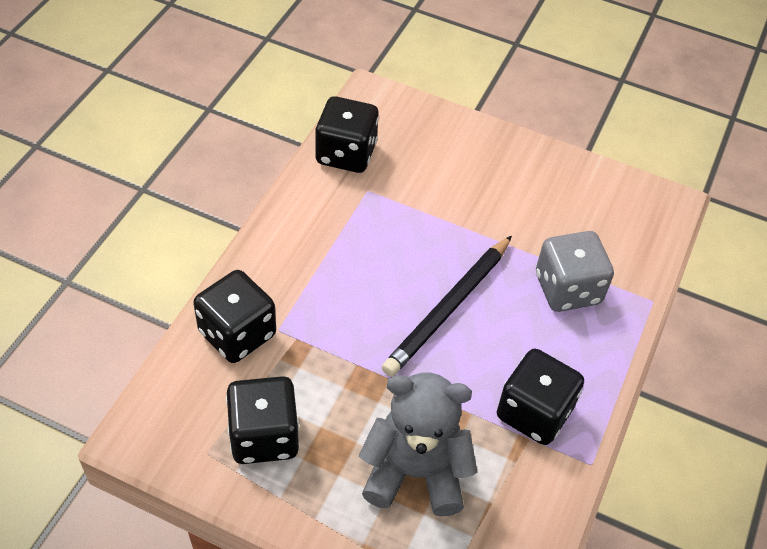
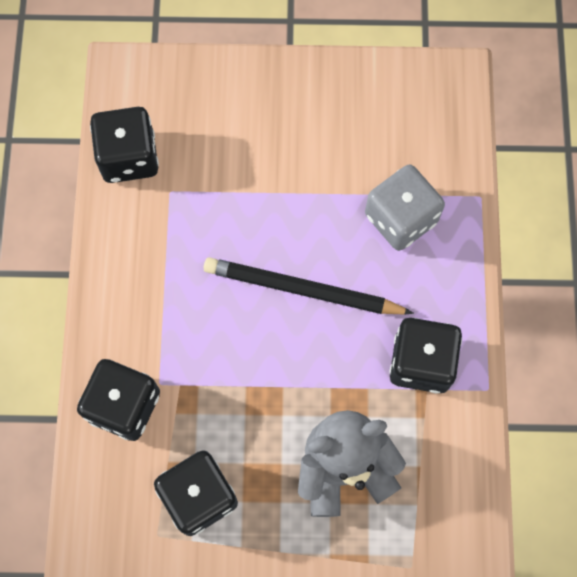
camera: 20 degrees left, 20 degrees up
black pencil [382,236,512,377] -> black pencil turned 90 degrees clockwise [204,257,414,315]

